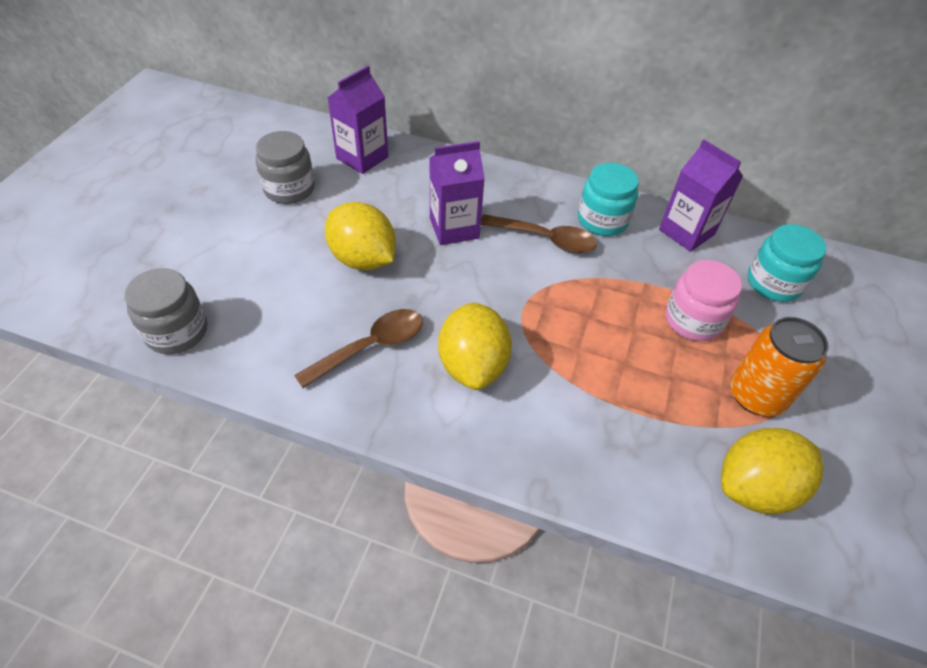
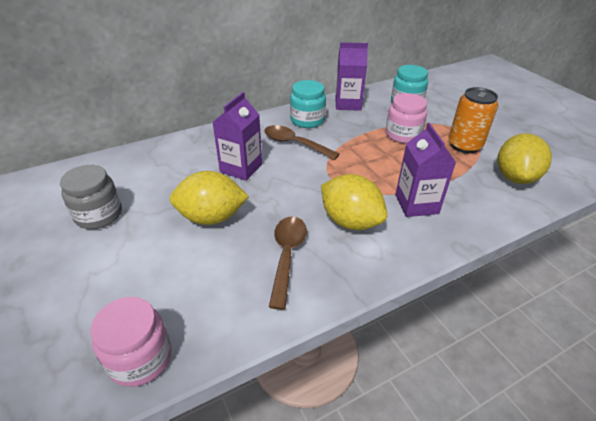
camera: 45 degrees left, 10 degrees down
grey jar [125,268,207,354] -> pink jar [90,297,172,387]
purple carton [328,66,388,174] -> purple carton moved to [395,123,456,217]
brown spoon [481,214,597,253] -> brown spoon turned 120 degrees counterclockwise [264,125,340,160]

